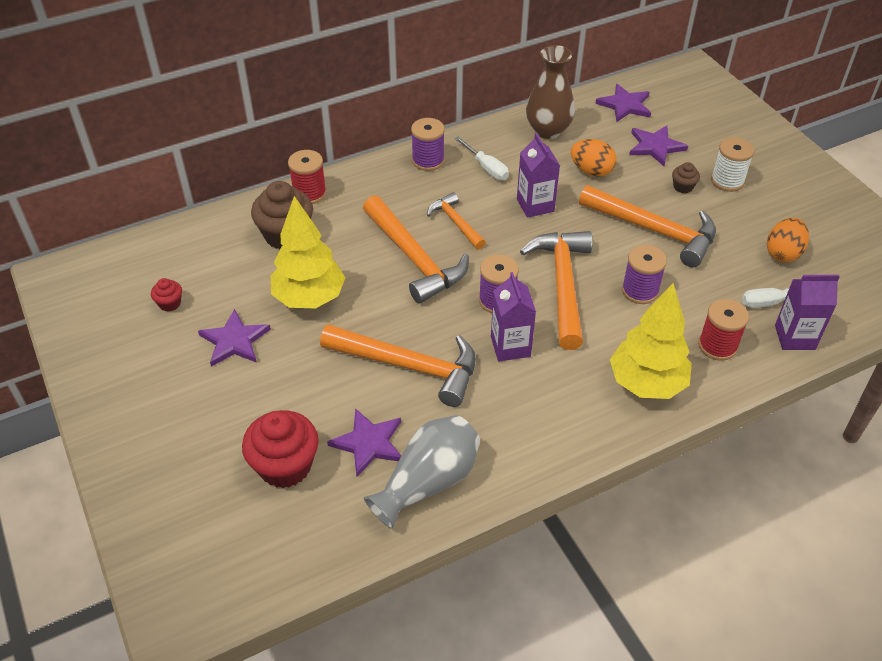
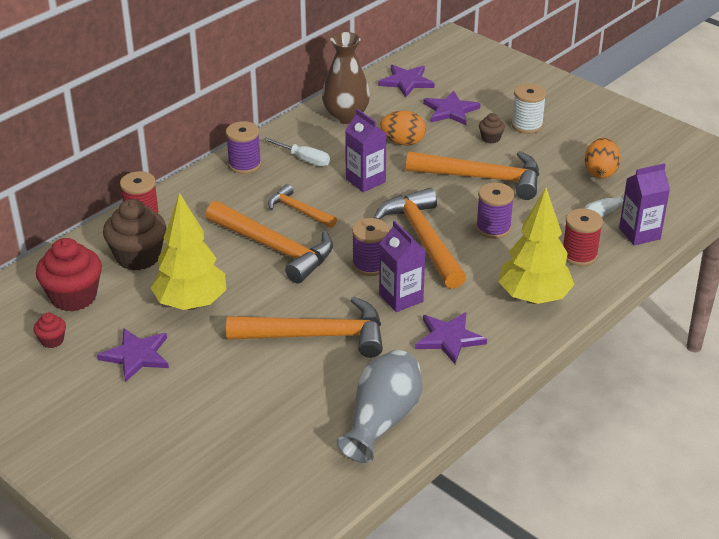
camera: 20 degrees left, 10 degrees down
red cupcake [242,410,319,488] -> red cupcake moved to [36,238,102,311]
purple star [327,408,401,477] -> purple star moved to [415,312,487,364]

